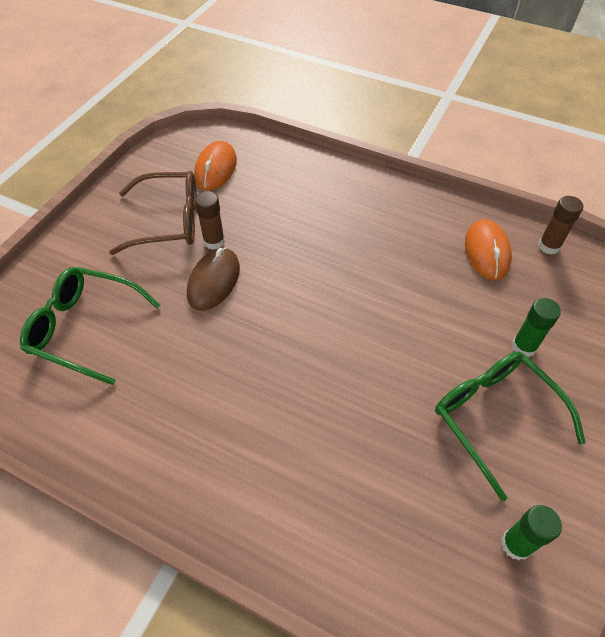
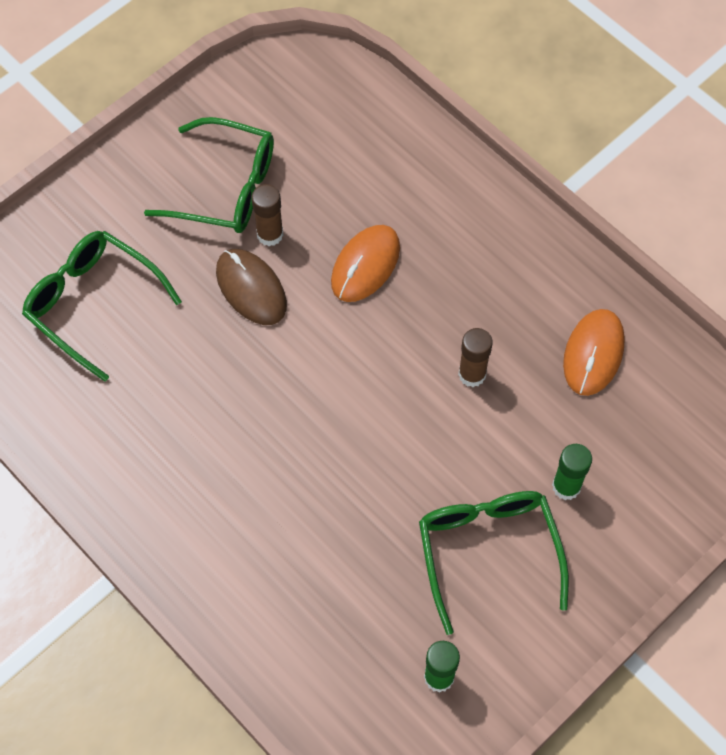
camera: 20 degrees right, 10 degrees up
brown glasses [109,171,197,255] -> green glasses [144,117,274,233]
brown mouse [187,248,240,311] -> brown mouse turned 75 degrees counterclockwise [216,249,287,325]
orange mouse [194,141,237,190] -> orange mouse moved to [331,225,400,302]
brown glue stick [538,196,583,255] -> brown glue stick moved to [458,328,493,387]

